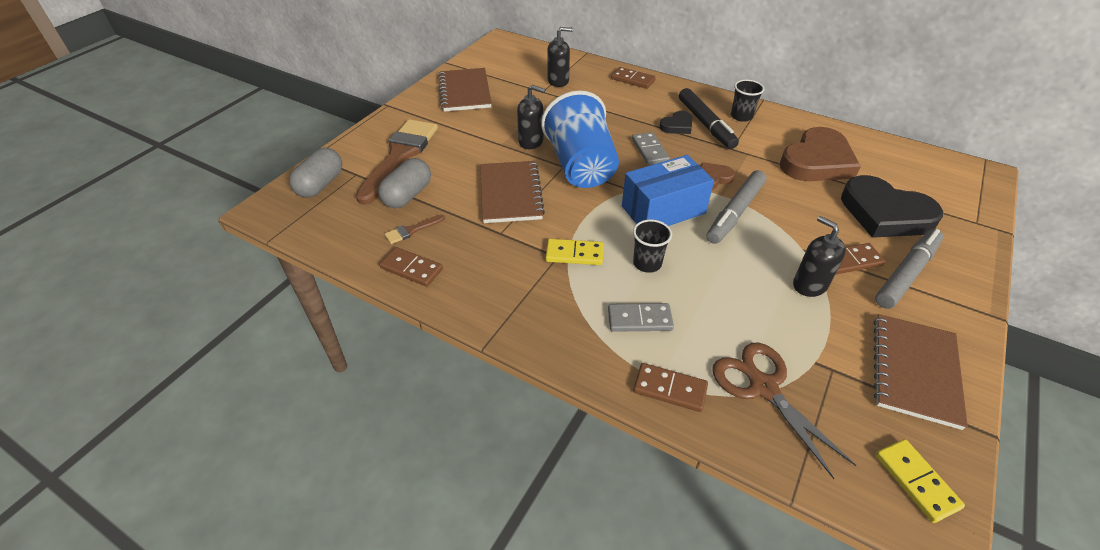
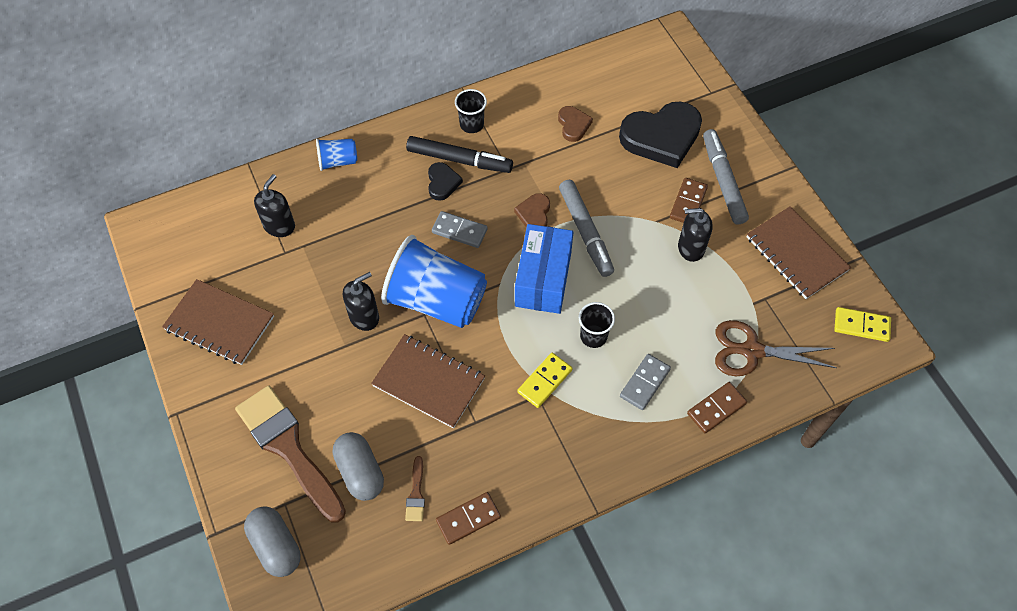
camera: 55 degrees left, 15 degrees up
brown domino [611,67,656,89] -> blue cup [316,139,357,171]
brown heart [780,127,861,181] -> brown heart [558,106,593,142], size x0.48

